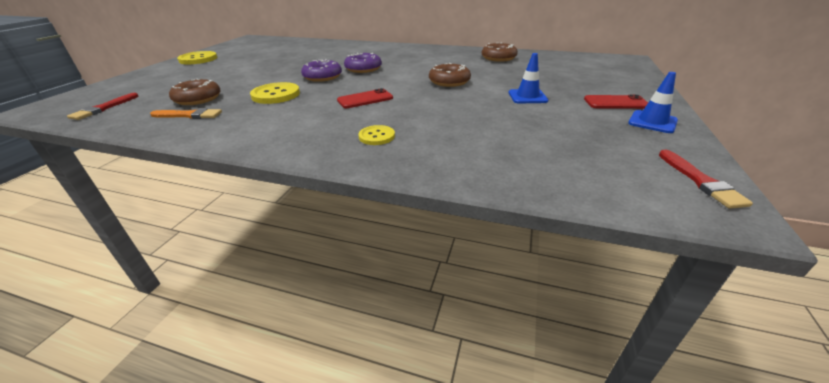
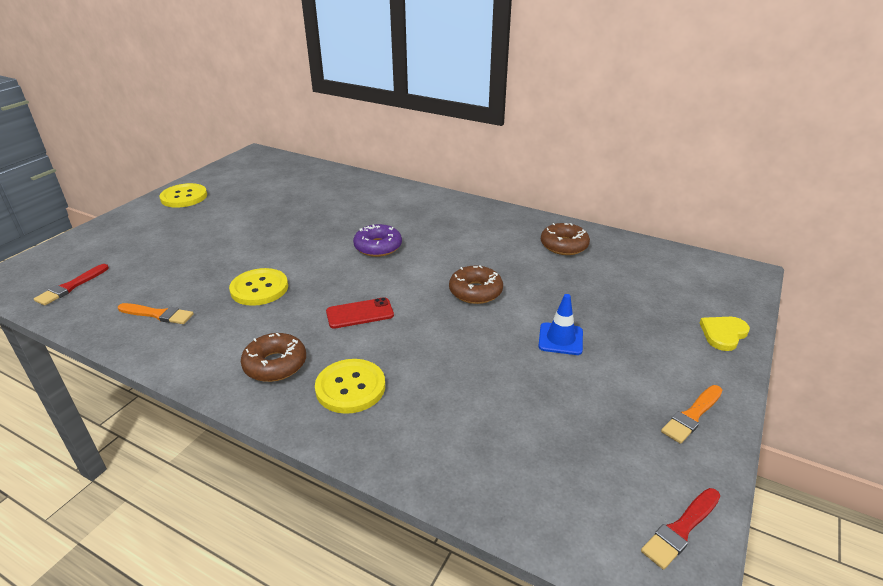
camera: 10 degrees right, 0 degrees up
brown donut [169,79,221,105] -> brown donut moved to [241,333,306,382]
purple donut [301,59,342,82] -> none
yellow button [358,125,395,145] -> yellow button [315,359,385,414], size x1.66
red phone [584,95,648,109] -> none
blue traffic cone [628,72,678,133] -> orange brush [661,385,722,444]
red brush [659,150,753,209] -> red brush turned 45 degrees clockwise [641,488,720,570]
none -> yellow heart [700,317,750,351]

